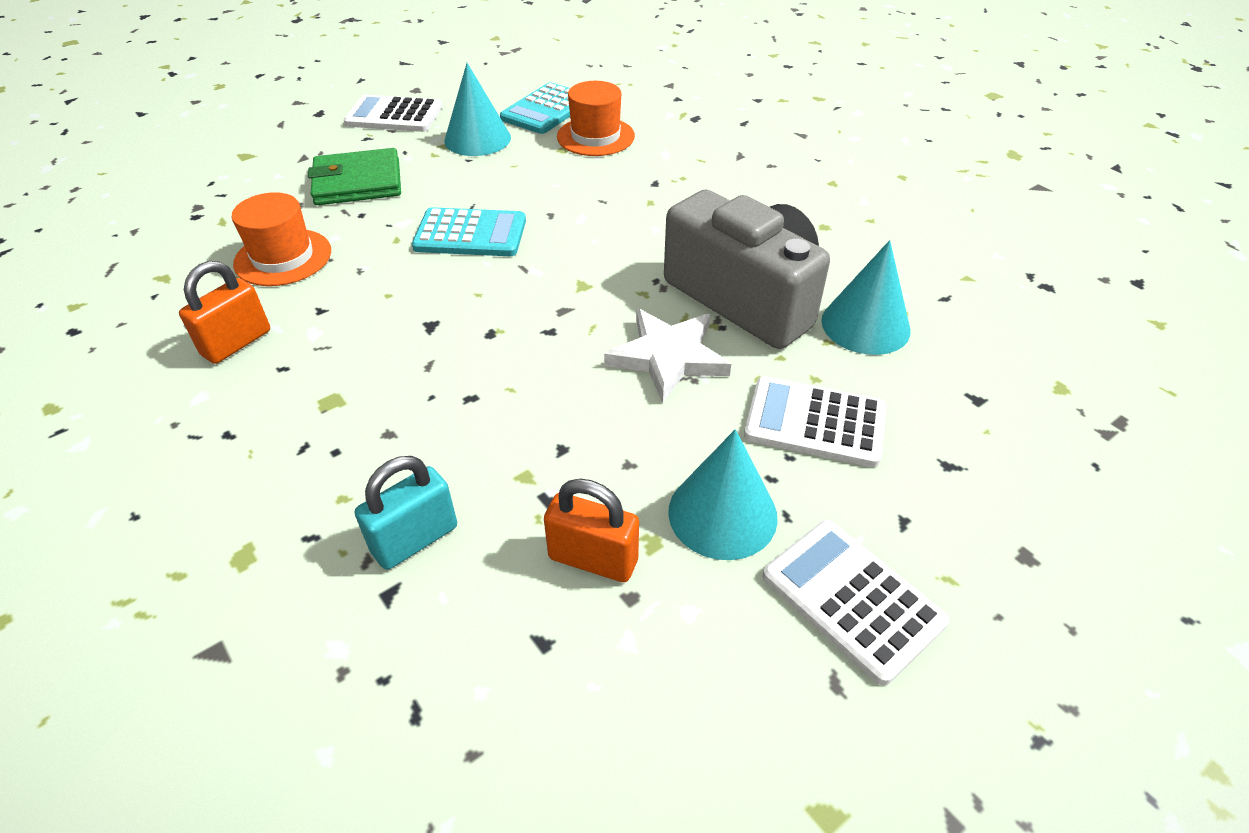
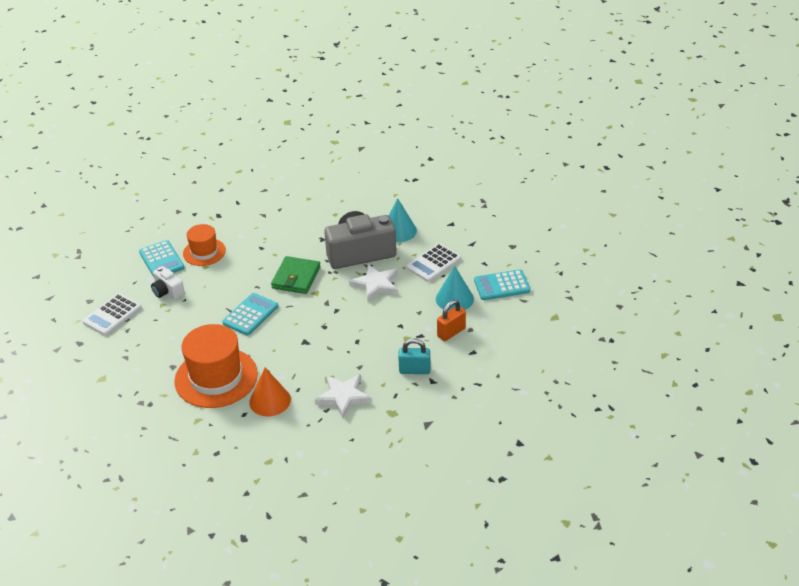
camera: 60 degrees left, 5 degrees down
orange padlock [179,261,270,364] -> orange cone [249,368,291,416]
orange hat [232,192,331,286] -> orange hat [174,324,258,408], size x1.73
green wallet [308,148,401,205] -> green wallet moved to [271,256,320,294]
turquoise padlock [355,456,457,570] -> turquoise padlock turned 75 degrees counterclockwise [398,339,431,374]
turquoise cone [444,63,511,156] -> white camera [151,266,185,300]
white calculator [763,520,949,686] -> turquoise calculator [474,269,530,300]
none -> white star [315,374,372,418]

